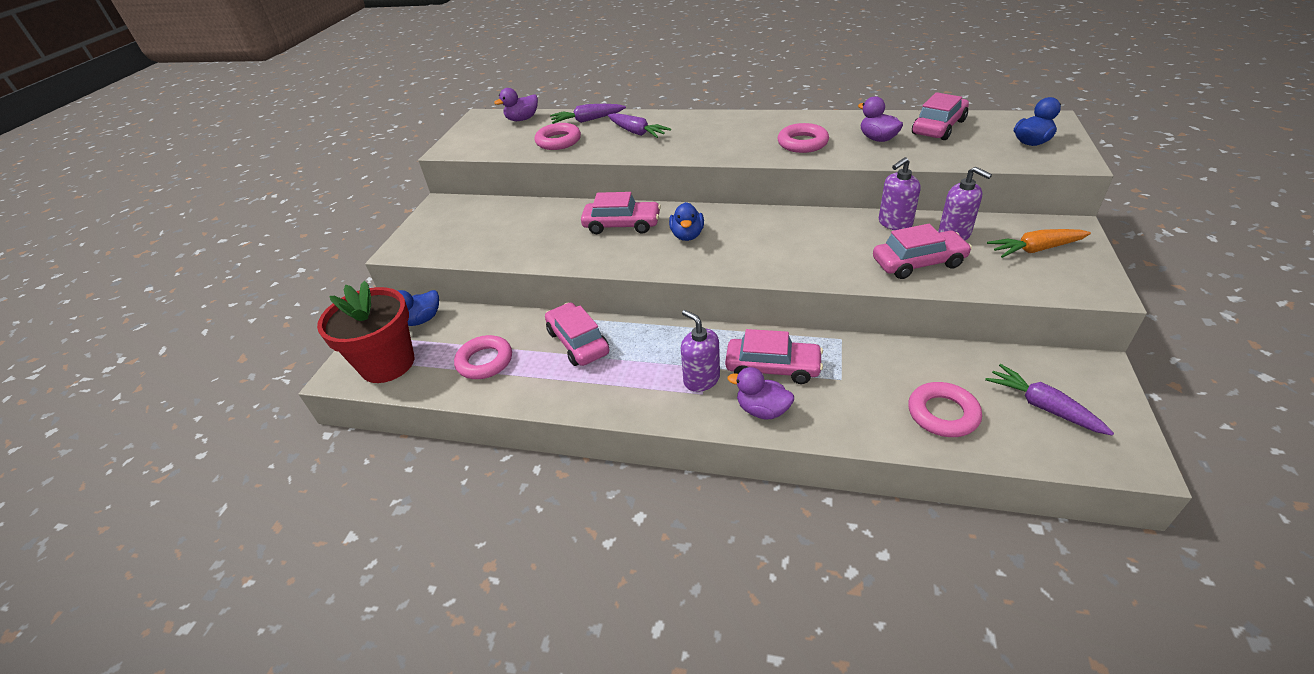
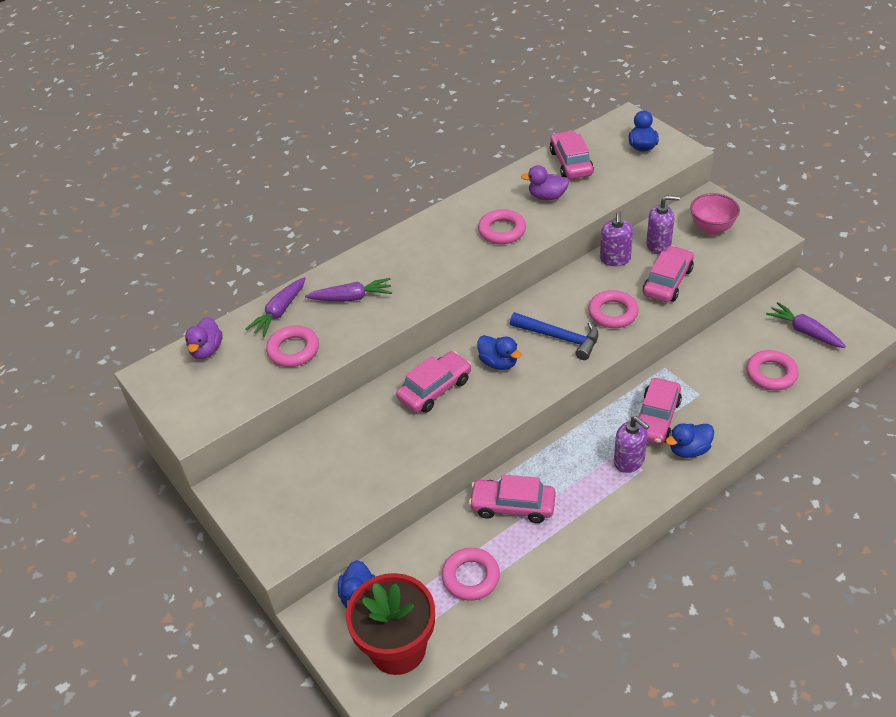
camera: 50 degrees left, 5 degrees up
purple soap dispenser [681,310,720,392] -> purple soap dispenser turned 135 degrees counterclockwise [614,416,650,473]
pink car [725,329,823,384] -> pink car turned 150 degrees clockwise [639,378,682,445]
purple duck [728,367,794,419] -> blue duck [666,423,714,458]
purple carrot [985,364,1114,436] -> purple carrot turned 45 degrees clockwise [766,302,846,348]
orange carrot [987,229,1091,258] -> pink bowl [690,193,740,235]
none -> blue hammer [510,312,598,360]
none -> pink ring [588,290,639,328]

